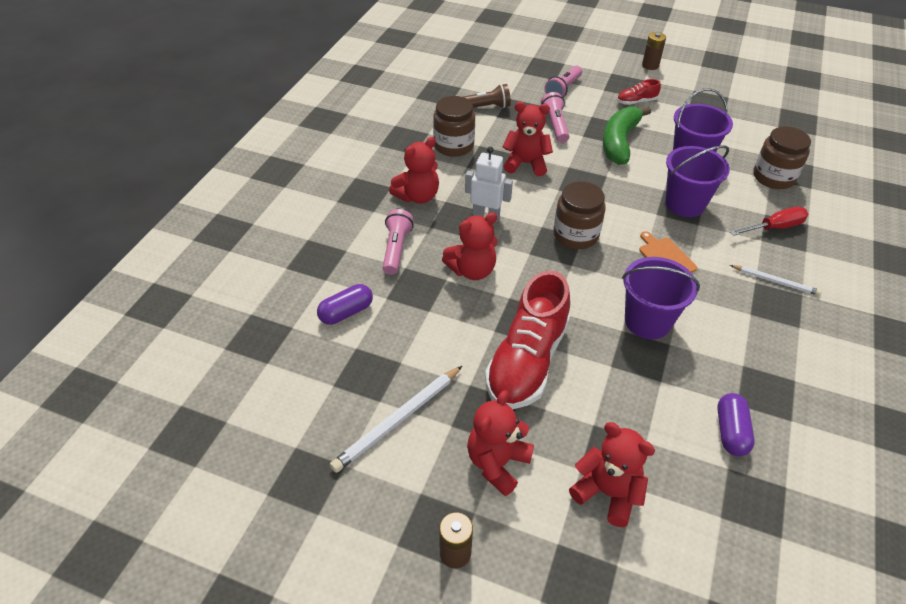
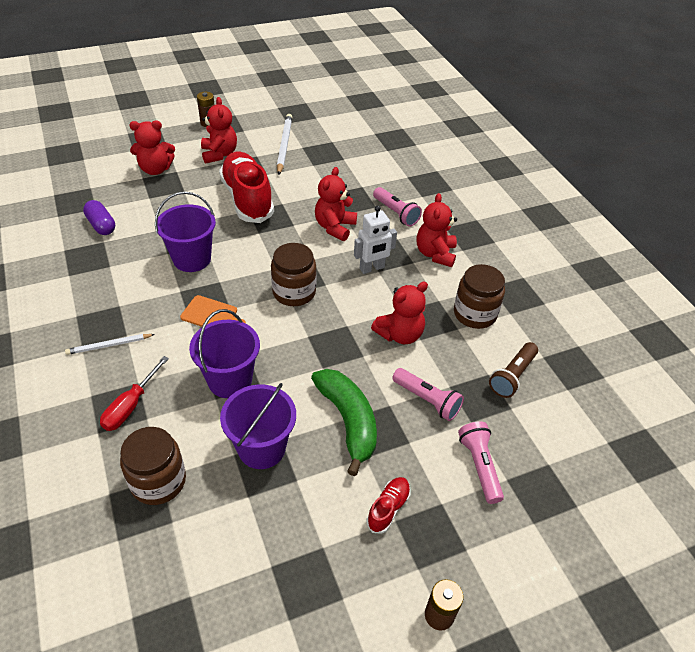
camera: 135 degrees right, 0 degrees up
purple capsule [317,284,373,325] -> none

